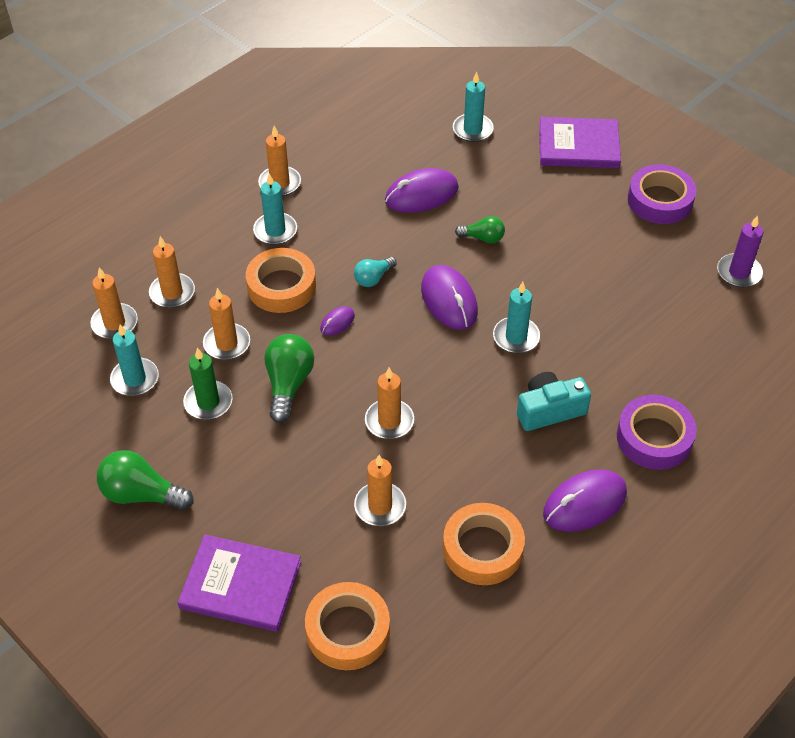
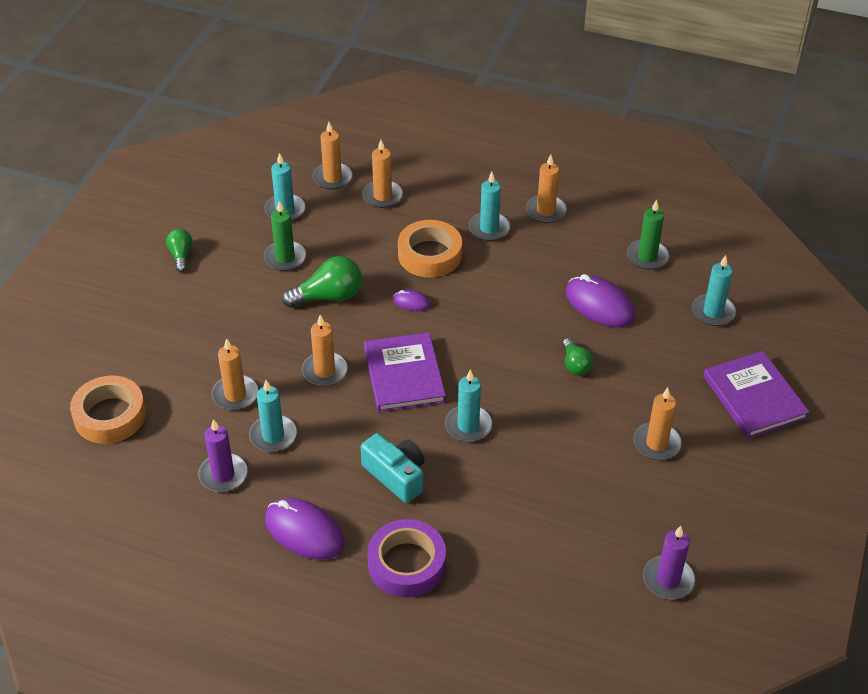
camera: 65 degrees right, 5 degrees down
green light bulb [97,450,194,510] -> green light bulb [166,229,192,272], size x0.60
purple book [178,534,301,632] -> purple book moved to [364,332,446,412]
orange candle [203,288,250,360] -> orange candle moved to [633,388,682,460]
turquoise light bulb [354,257,397,287] -> none
purple mouse [421,265,478,330] -> none
orange tape [443,503,525,585] -> purple candle [198,419,247,492]
purple tape [628,164,696,224] -> none
none -> turquoise candle [249,380,297,452]
none -> green candle [627,200,669,270]

